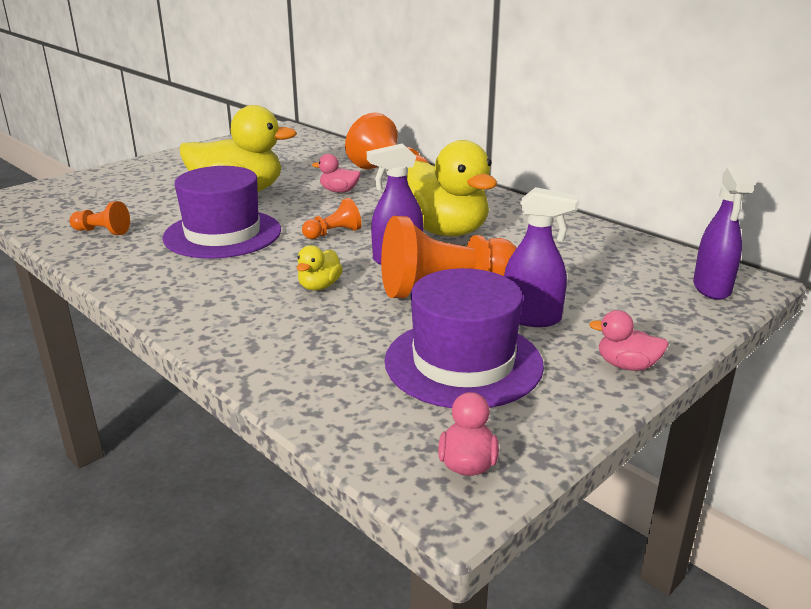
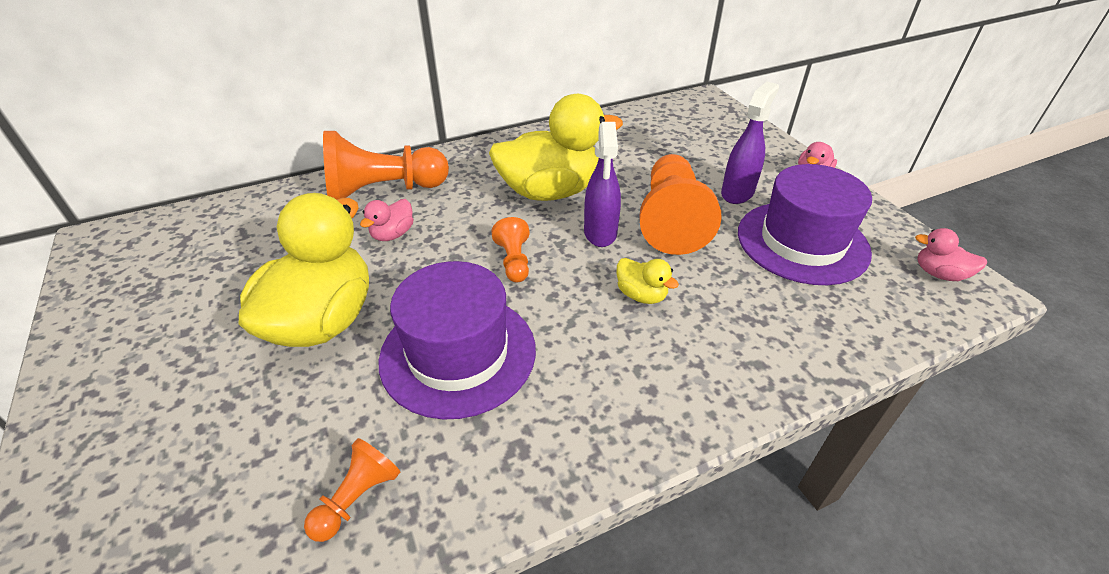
camera: 70 degrees left, 15 degrees up
purple spray bottle [693,165,755,300] -> none

